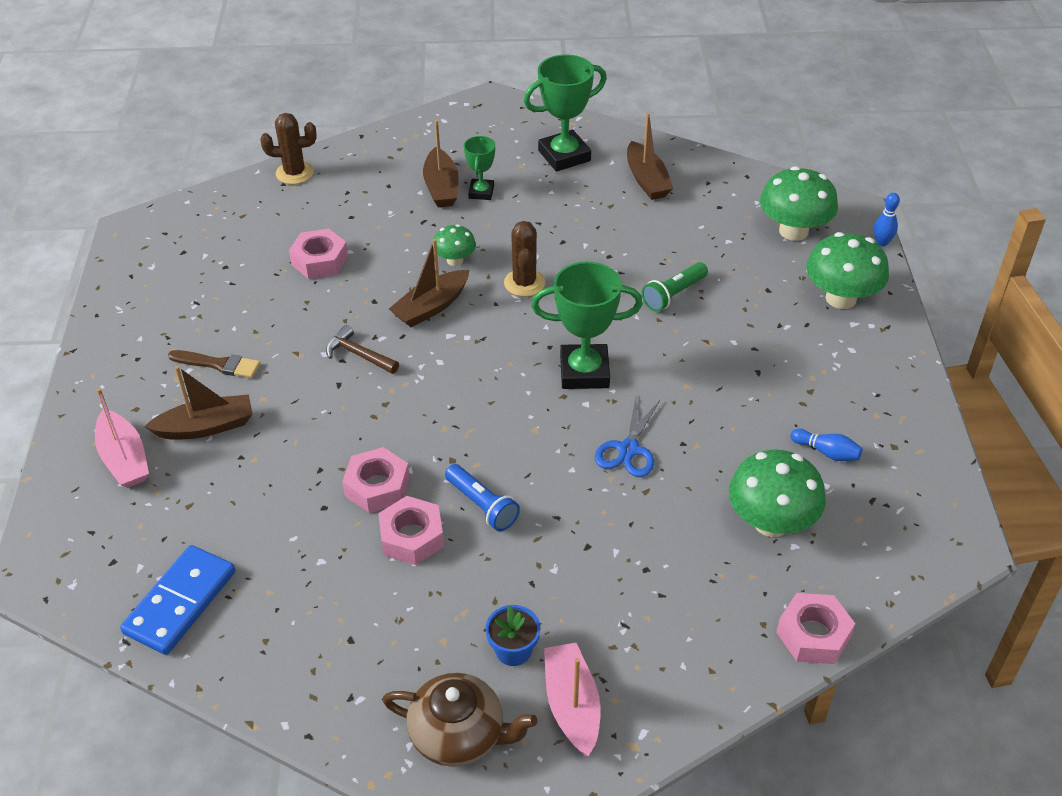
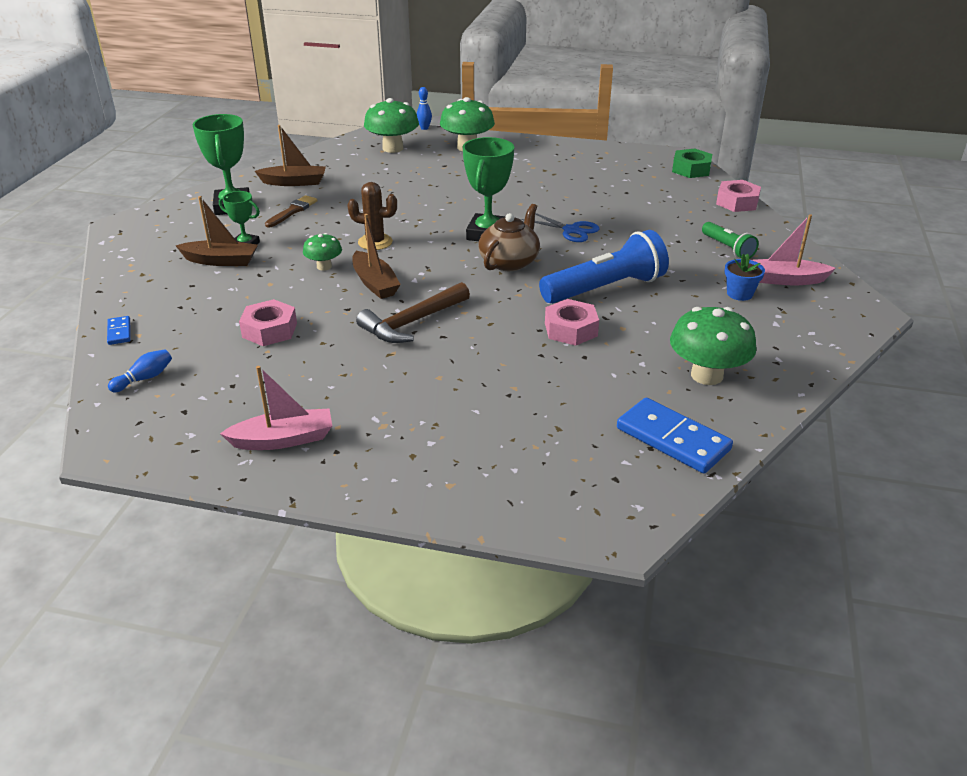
camera: 75 degrees left, 10 degrees down
pink boat [95,388,149,488] -> pink boat moved to [220,366,332,450]
brown boat [144,366,252,439] -> none
brown brush [168,350,260,378] -> brown brush moved to [265,195,318,228]
brown cactus [260,113,316,184] -> blue domino [107,316,131,345]
brown hammer [326,325,399,374] -> brown hammer [356,282,470,343], size x1.63
pink nut [378,496,444,565] -> none
brown teapot [383,673,537,767] -> brown teapot moved to [478,204,540,271]
blue flashlight [445,464,520,531] -> blue flashlight [539,230,669,304], size x1.86
green flashlight [642,262,708,312] -> green flashlight moved to [702,222,759,259]
green mushroom [729,450,826,537] -> green mushroom moved to [670,307,757,385]
blue bowling pin [791,429,862,461] -> blue bowling pin moved to [108,349,172,392]
none -> green nut [672,148,712,178]

